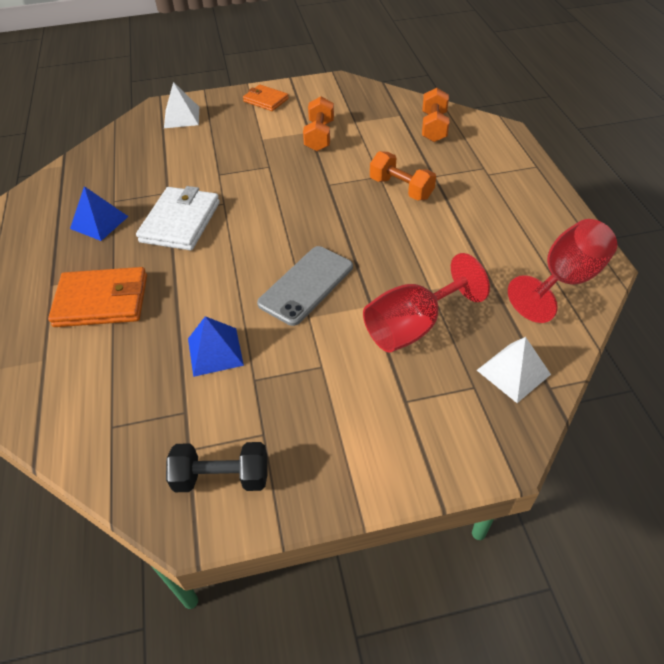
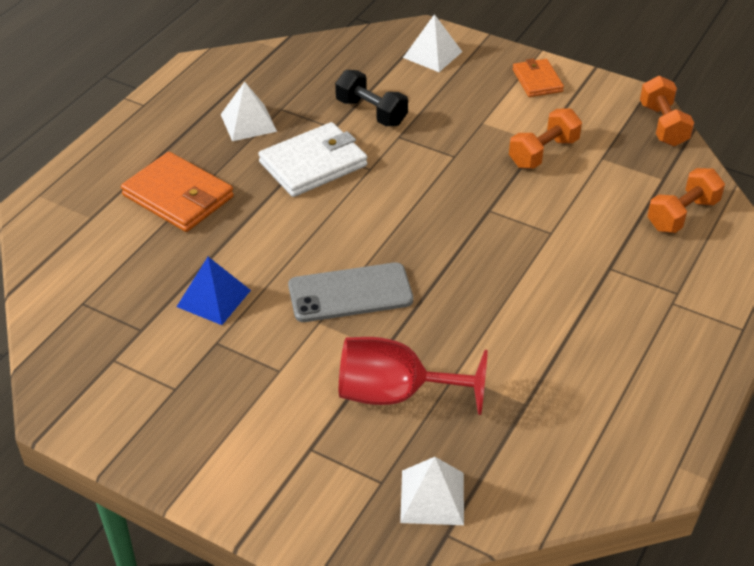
camera: 40 degrees right, 5 degrees down
blue pyramid [70,186,129,241] -> white pyramid [221,82,277,141]
black dumbbell [166,442,267,492] -> black dumbbell moved to [335,70,408,126]
orange dumbbell [370,151,436,201] -> orange dumbbell moved to [640,76,694,146]
red goblet [508,219,617,323] -> none

